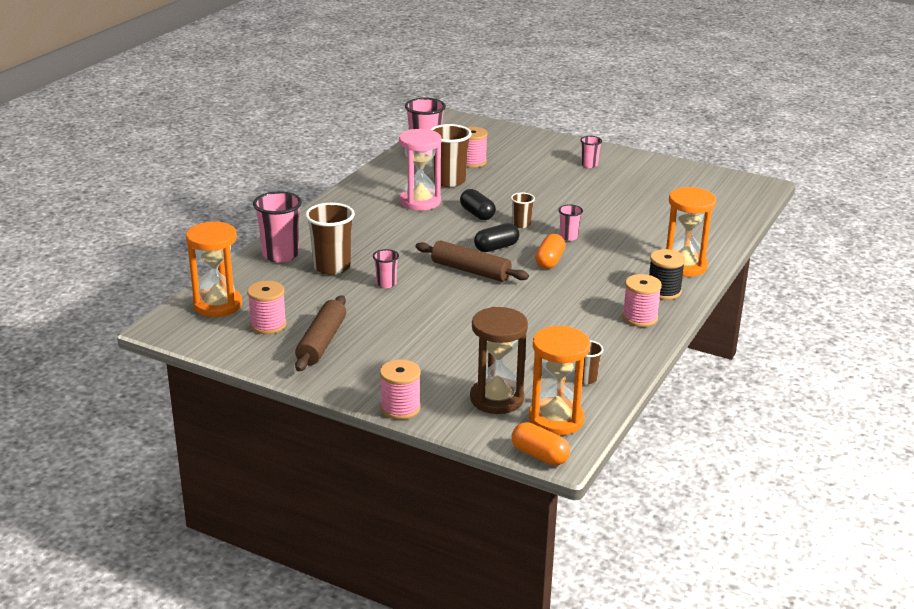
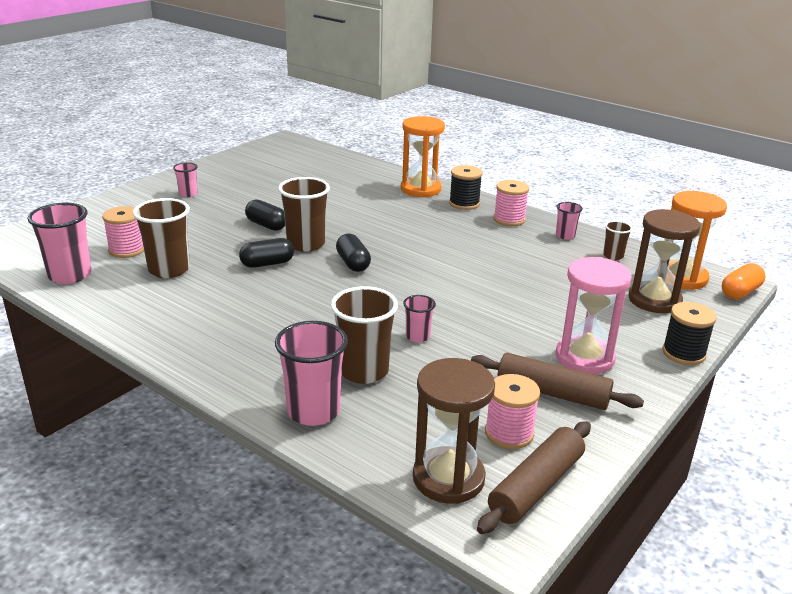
camera: 80 degrees left, 0 degrees up
orange hourglass [186,221,242,317] -> brown hourglass [413,358,495,504]
pink spool [380,359,421,420] -> black spool [662,302,717,365]
pink hourglass [399,129,442,211] -> pink hourglass moved to [556,257,632,374]
brown rolling pin [416,241,529,282] -> brown rolling pin moved to [477,421,591,534]
brown cup [511,193,535,228] -> brown cup [278,177,330,252], size x1.89
orange capsule [535,234,565,269] -> none
pink cup [558,204,583,241] -> pink cup moved to [556,202,583,240]
none -> black capsule [245,199,285,231]

